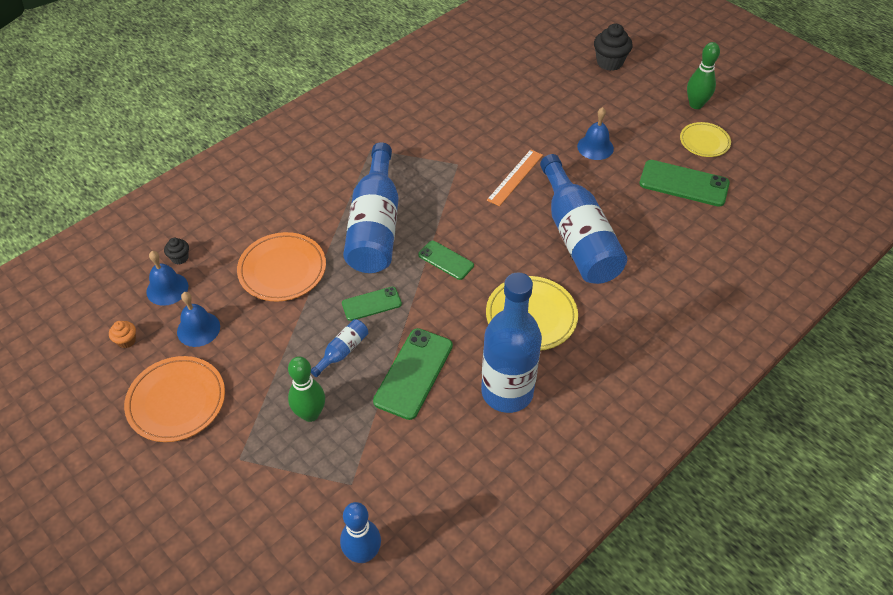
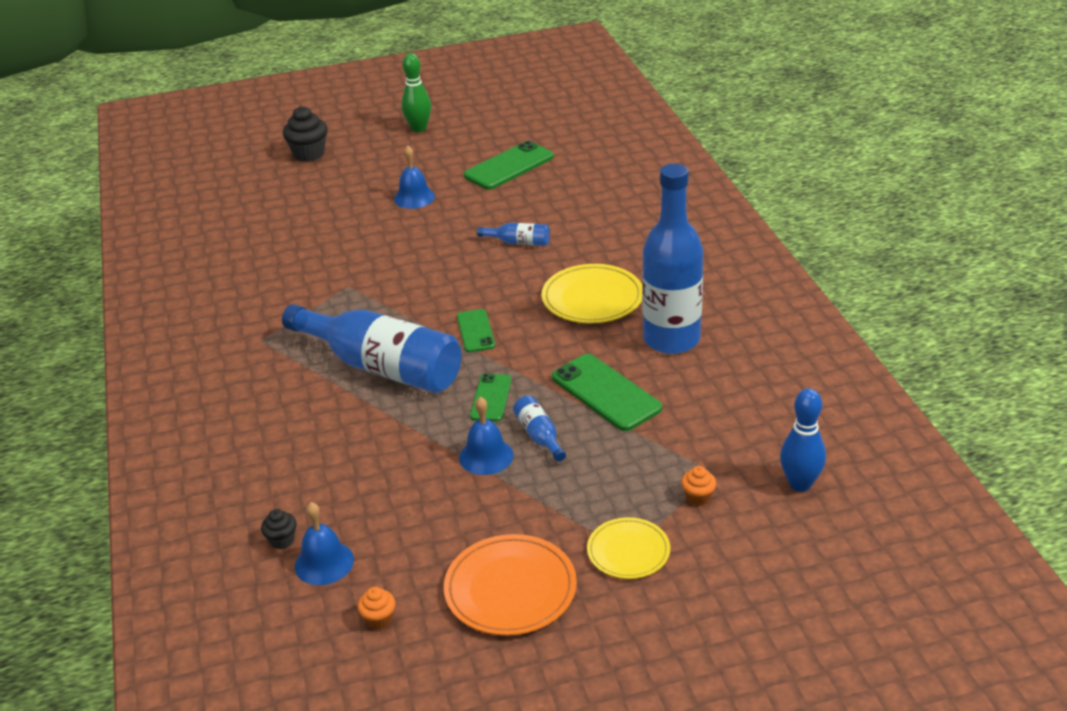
camera: 60 degrees left, 15 degrees down
blue bell [177,292,220,347] -> blue bell moved to [459,397,514,475]
orange plate [237,232,326,301] -> none
green bowling pin [288,357,325,422] -> none
green phone [418,240,474,280] -> green phone turned 75 degrees counterclockwise [457,309,495,352]
orange ruler [487,149,543,206] -> none
blue bottle [540,154,627,284] -> blue bottle [477,223,550,246], size x0.41
yellow plate [680,122,731,157] -> yellow plate moved to [587,517,670,579]
none -> orange cupcake [681,466,716,506]

